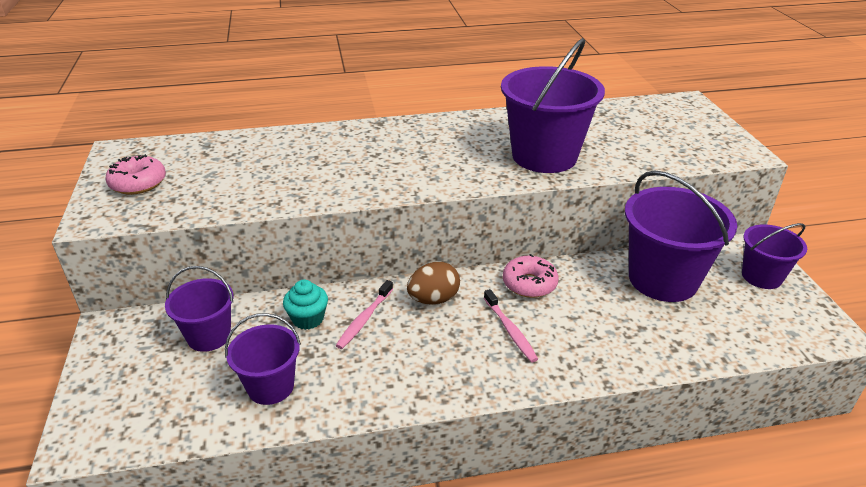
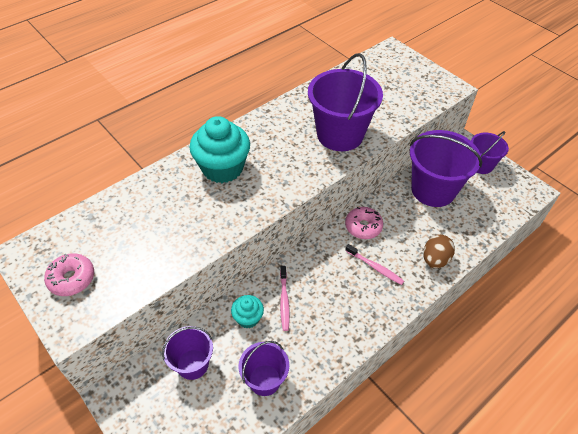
camera: 30 degrees left, 15 degrees up
brown egg [407,262,460,305] -> brown egg moved to [423,235,455,268]
none -> turquoise cupcake [189,116,250,183]

